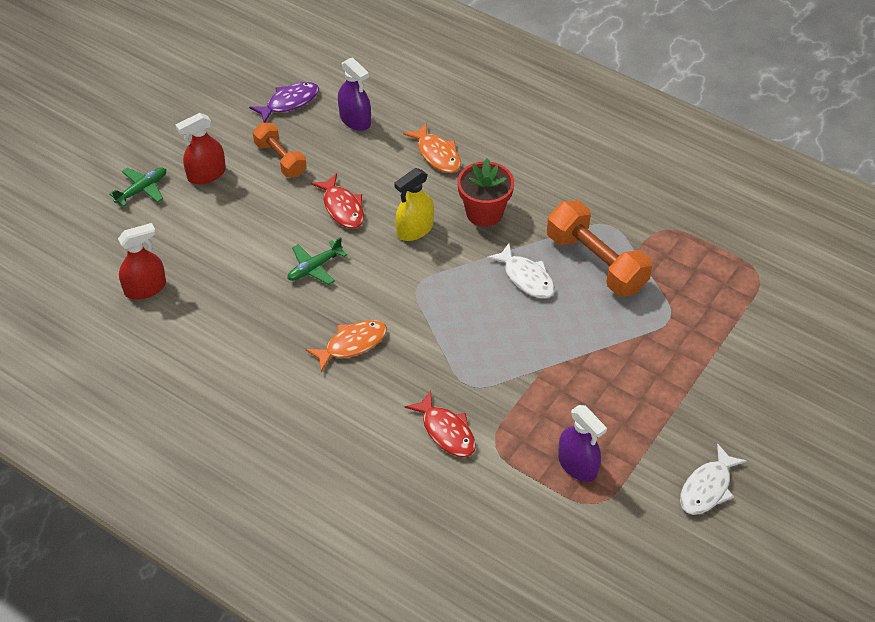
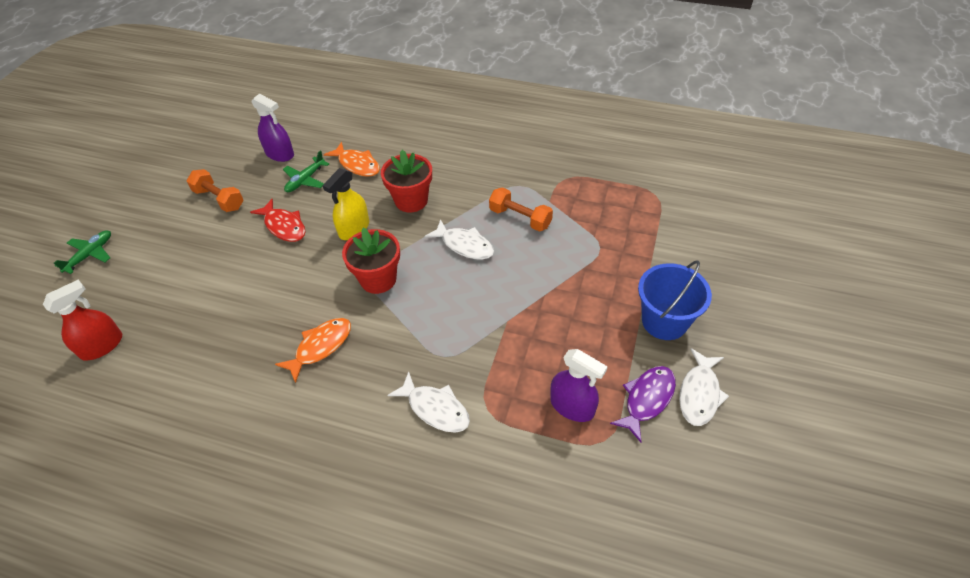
camera: 15 degrees left, 0 degrees up
red spray bottle [176,113,226,184] -> none
purple fish [249,82,319,123] -> purple fish moved to [610,366,676,442]
green plane [288,237,347,285] -> green plane moved to [283,150,329,192]
red fish [405,390,476,457] -> white fish [387,372,470,433]
orange dumbbell [547,200,652,296] -> orange dumbbell [489,187,553,232], size x0.62
none -> red flower pot [342,227,400,294]
none -> blue bucket [638,260,712,340]

